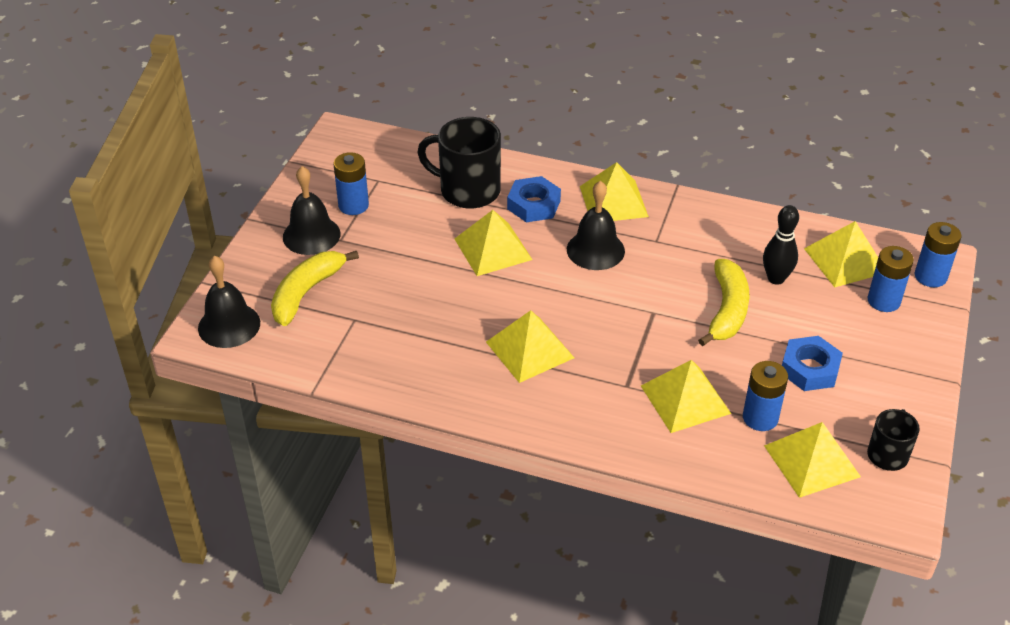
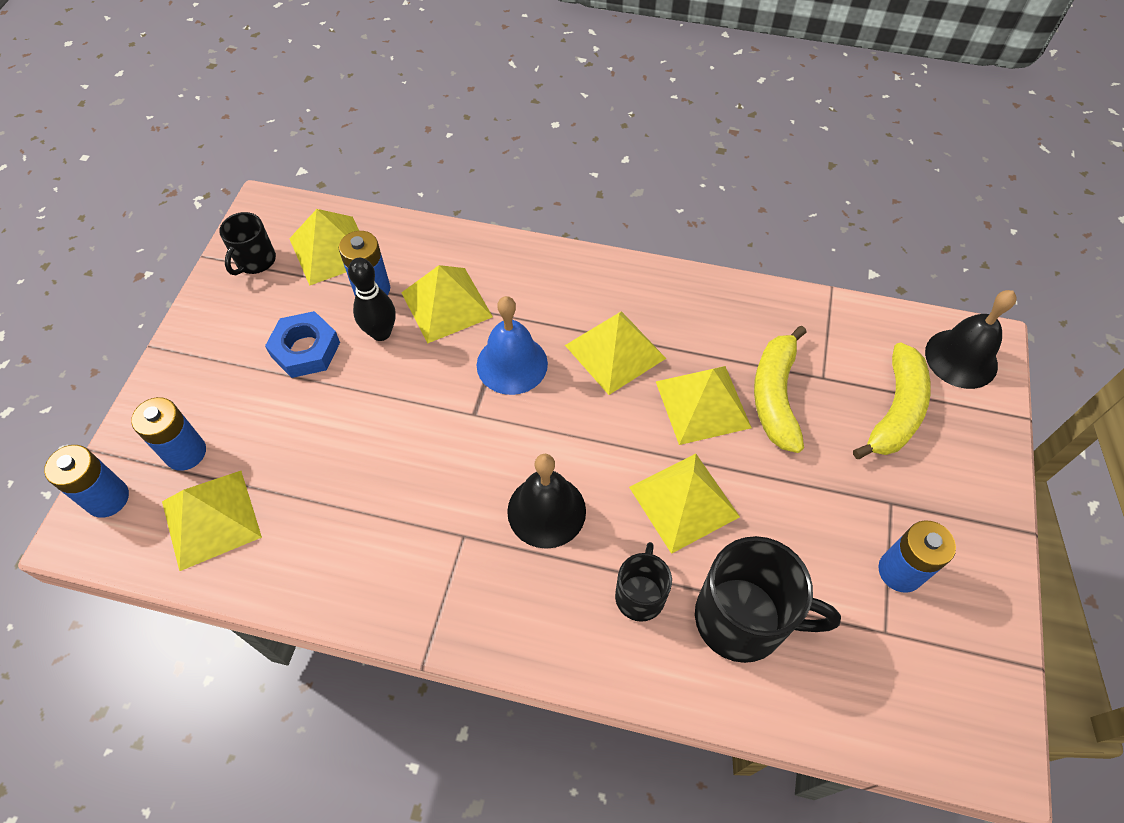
camera: 175 degrees right, 15 degrees up
black bell [283,166,340,255] -> none
blue nut [507,176,561,222] -> black mug [615,542,672,622]
yellow pyramid [580,162,649,221] -> yellow pyramid moved to [656,366,752,445]
yellow banana [698,259,749,346] -> yellow banana moved to [754,326,807,453]
black bowling pin [763,205,799,285] -> black bowling pin moved to [348,258,396,341]
none -> blue bell [477,296,548,395]

